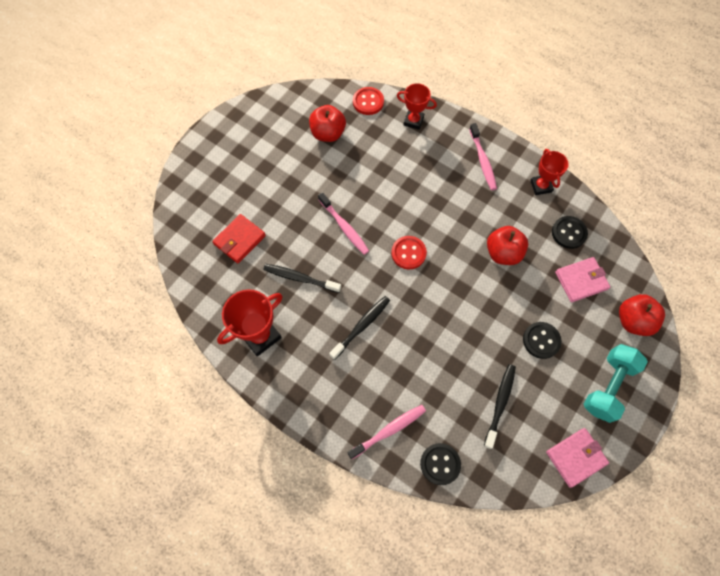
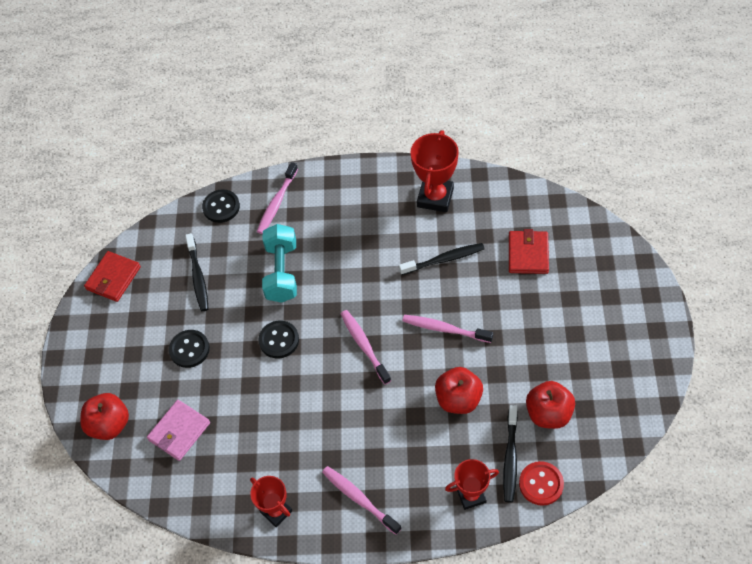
camera: 150 degrees right, 10 degrees down
black toothbrush [329,296,390,360] -> black toothbrush moved to [503,405,518,502]
red button [391,236,427,269] -> pink toothbrush [341,310,391,385]
red apple [487,226,528,265] -> red apple moved to [435,367,483,414]
pink wallet [546,428,609,488] -> red wallet [84,251,141,302]
black button [552,216,588,249] -> black button moved to [258,320,299,359]
turquoise dumbbell [584,344,648,423] -> turquoise dumbbell moved to [262,224,297,303]

